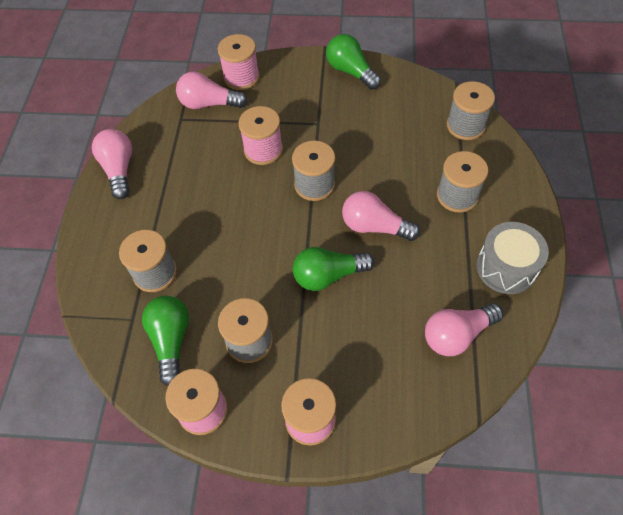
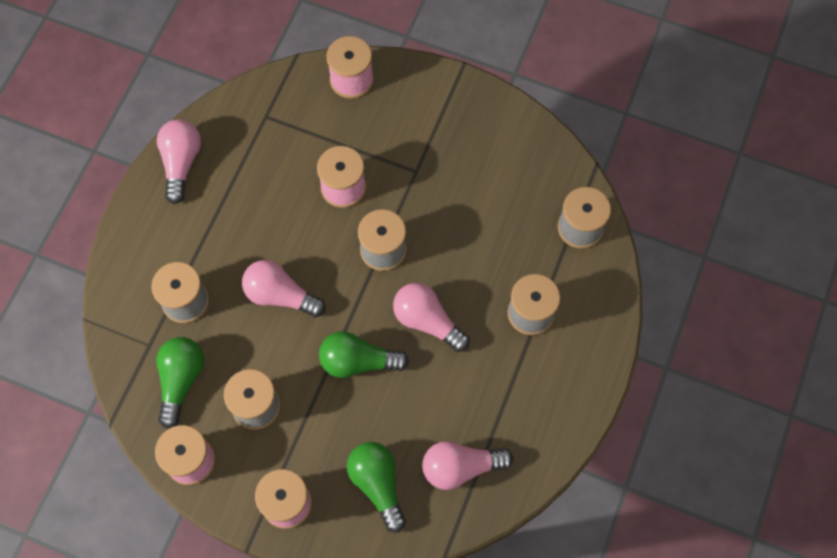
camera: 15 degrees right, 10 degrees up
pink light bulb [176,72,247,109] -> pink light bulb moved to [242,260,326,317]
green light bulb [326,34,381,90] -> green light bulb moved to [347,442,406,533]
grey drum [476,222,549,294] -> none

